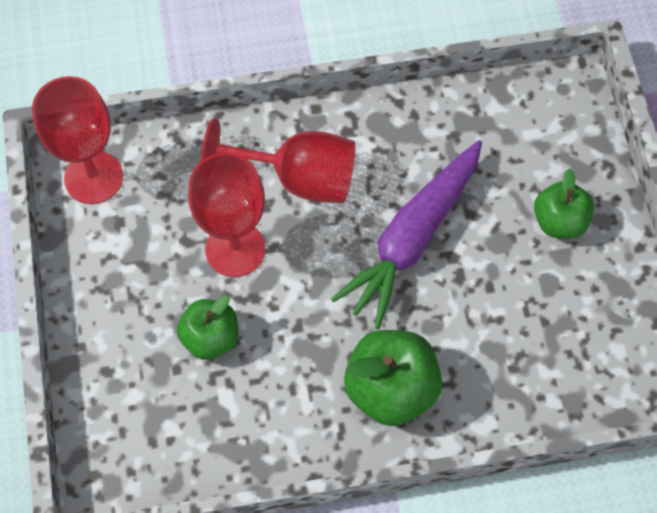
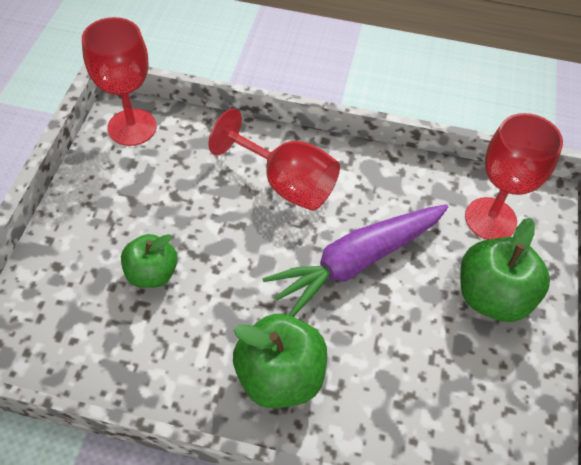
camera: 20 degrees right, 10 degrees down
red goblet [188,153,266,277] -> red goblet moved to [465,113,563,240]
green apple [534,168,594,239] -> green apple [460,218,550,322], size x1.53

